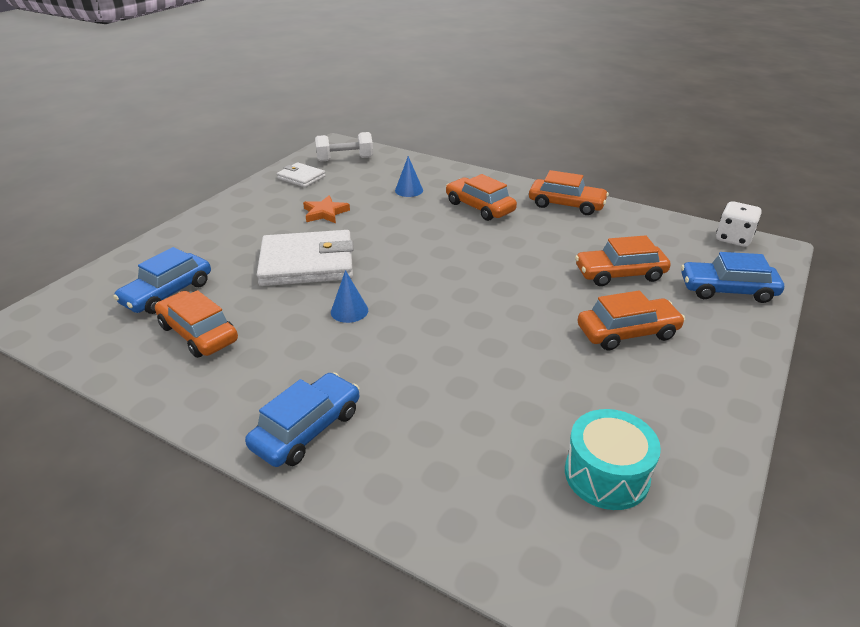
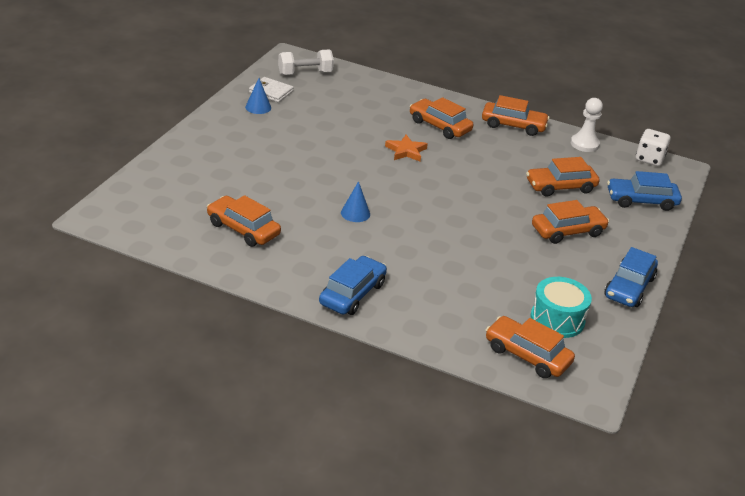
camera: 10 degrees left, 0 degrees up
blue car [113,247,211,314] -> blue car moved to [604,247,658,307]
white wallet [257,230,354,286] -> none
orange star [303,195,350,223] -> orange star moved to [385,135,428,162]
blue cone [395,156,423,197] -> blue cone moved to [245,78,271,114]
none -> orange car [486,316,575,378]
none -> white pawn [571,98,603,152]

